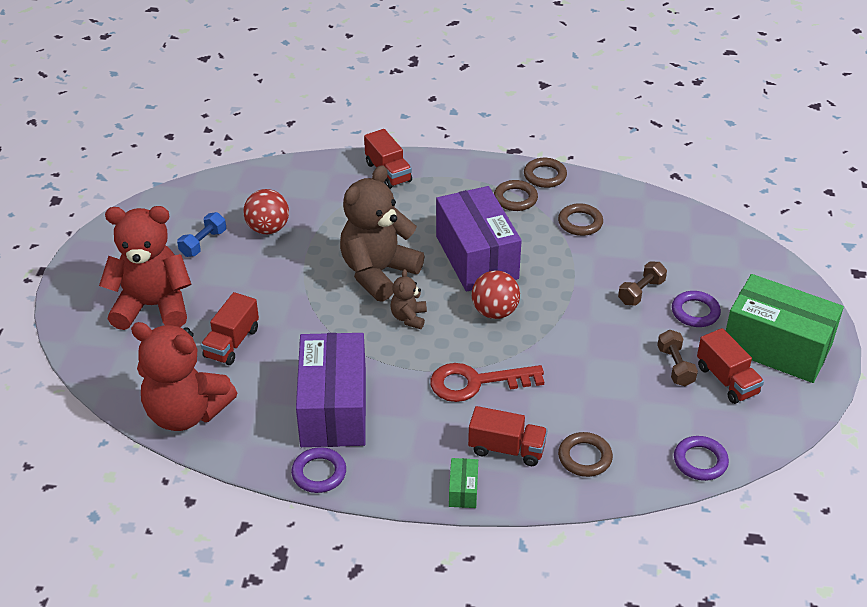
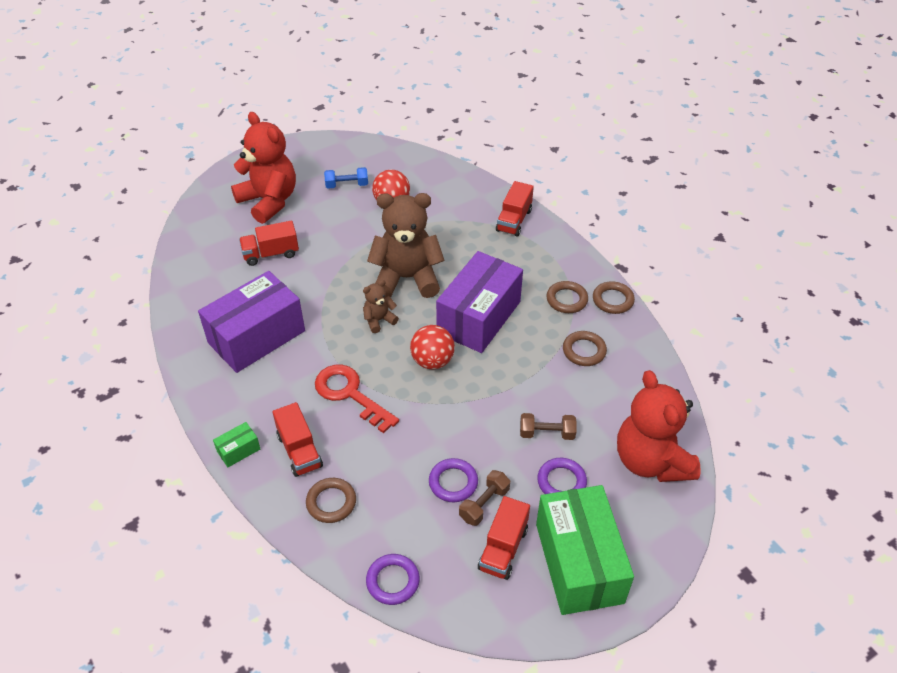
camera: 50 degrees right, 5 degrees up
red teddy bear [131,322,237,431] -> red teddy bear moved to [617,370,701,482]
purple ring [291,447,346,493] -> purple ring moved to [429,458,478,502]

